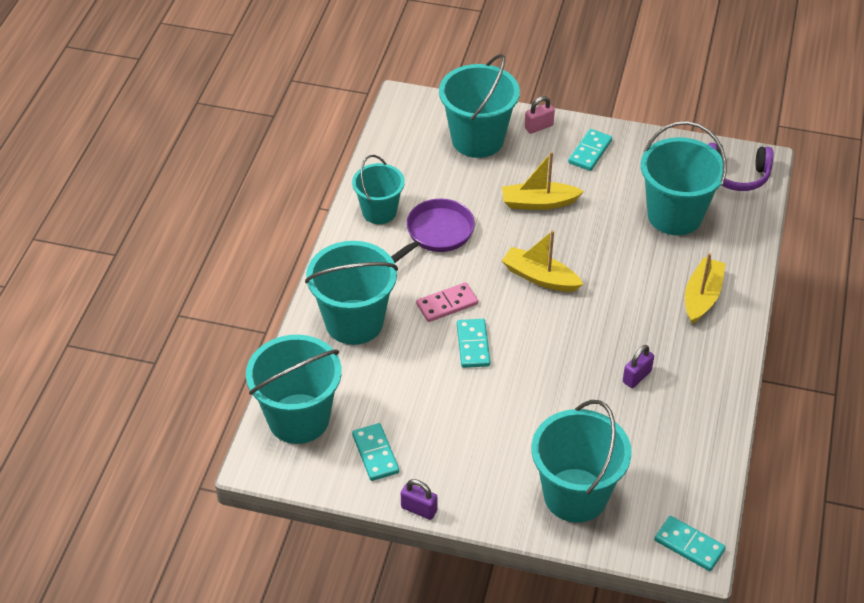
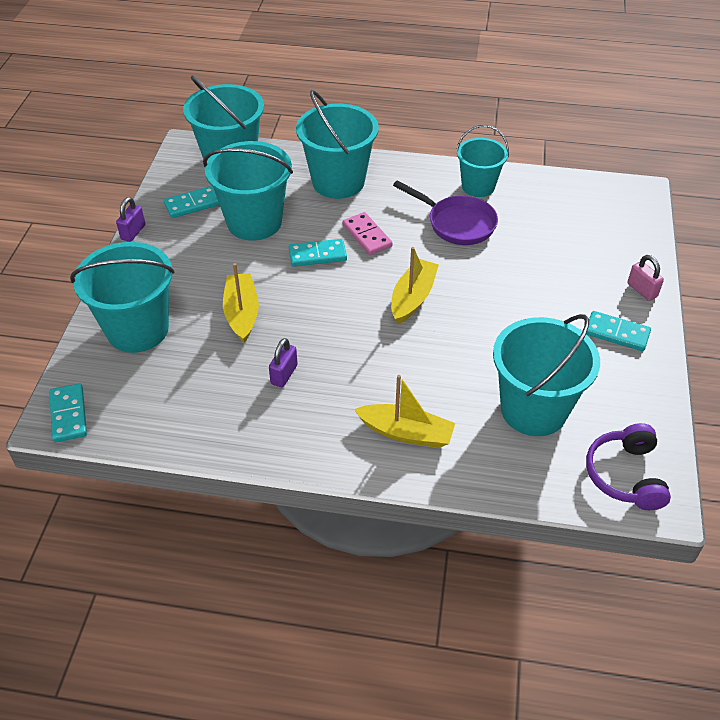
camera: 85 degrees right, 0 degrees up
turquoise bucket [439,54,520,158] -> turquoise bucket moved to [203,141,293,241]
yellow boat [502,152,584,210] -> yellow boat moved to [223,263,259,343]
purple padlock [623,345,654,388] -> purple padlock turned 75 degrees clockwise [269,338,298,387]
turquoise domino [654,516,726,571] -> turquoise domino turned 45 degrees counterclockwise [49,383,87,442]

